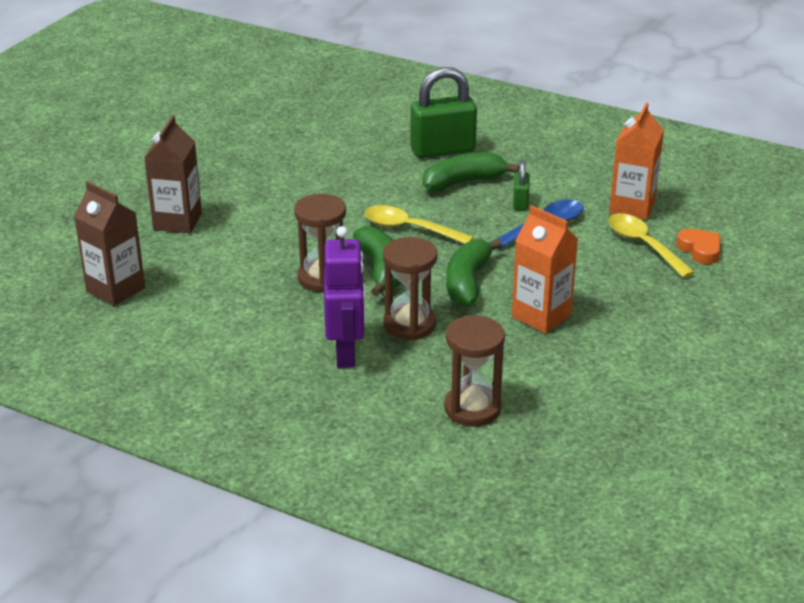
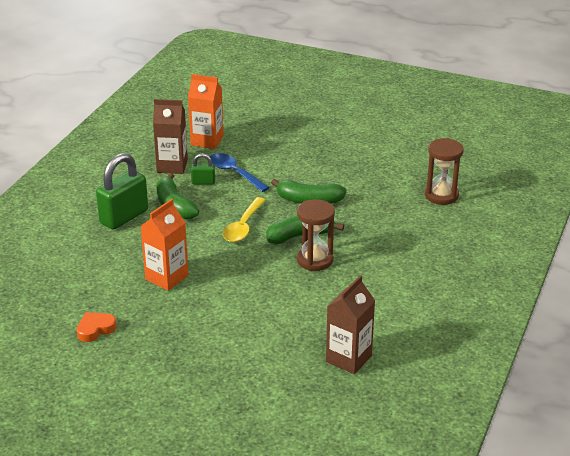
camera: 95 degrees left, 0 degrees up
brown carton [144,116,202,233] -> brown carton moved to [153,99,188,174]
purple robot [324,226,365,368] -> none
brown hourglass [383,237,437,340] -> none
green padlock [410,67,477,158] -> green padlock turned 60 degrees clockwise [96,153,148,230]
orange carton [512,205,578,333] -> orange carton moved to [140,199,188,291]
yellow spoon [608,213,695,278] -> none
orange heart [676,229,720,264] -> orange heart moved to [77,312,117,342]

